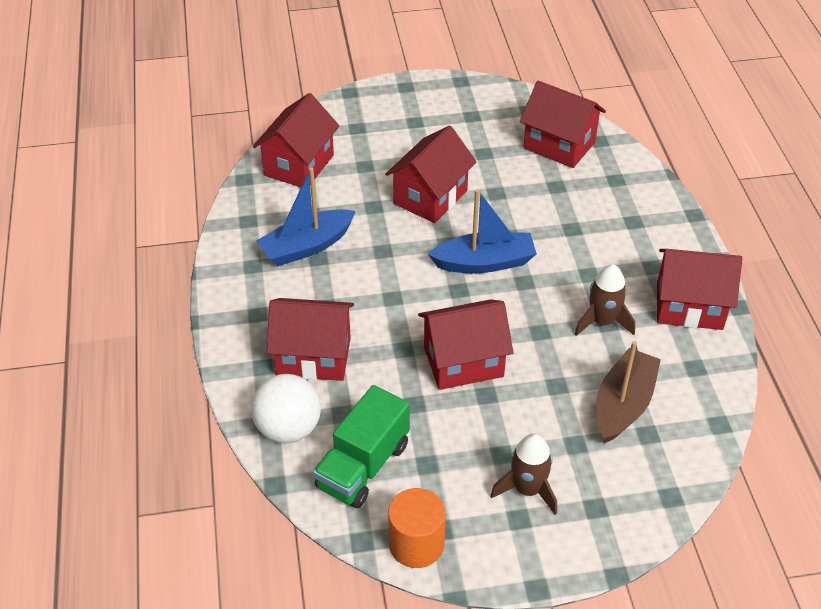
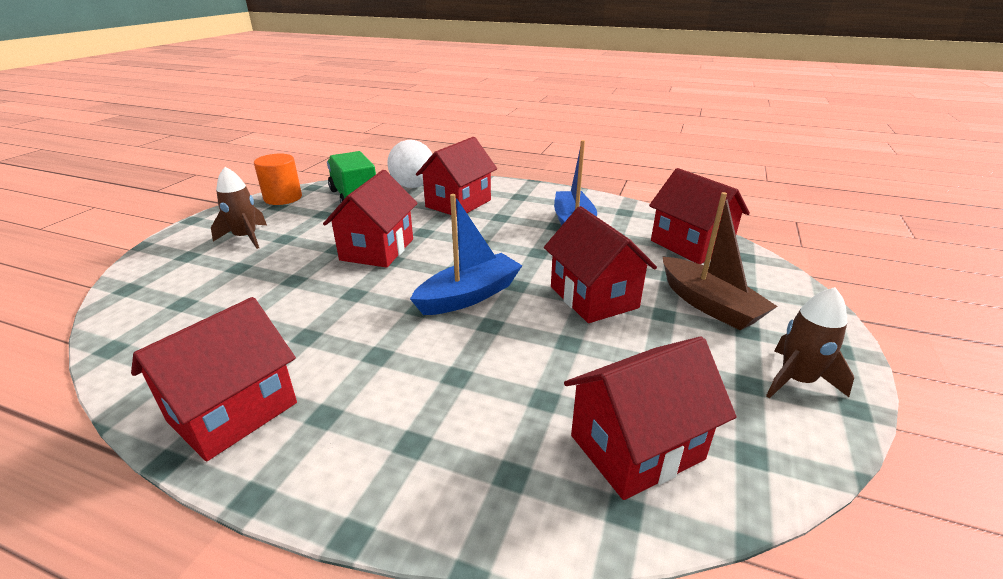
camera: 120 degrees right, 15 degrees down
blue boat [428,189,537,273] -> blue boat turned 150 degrees counterclockwise [410,194,522,315]
brown rocket [574,264,635,336] -> brown rocket moved to [766,287,854,399]
brown boat [596,341,661,443] -> brown boat moved to [662,192,778,330]

